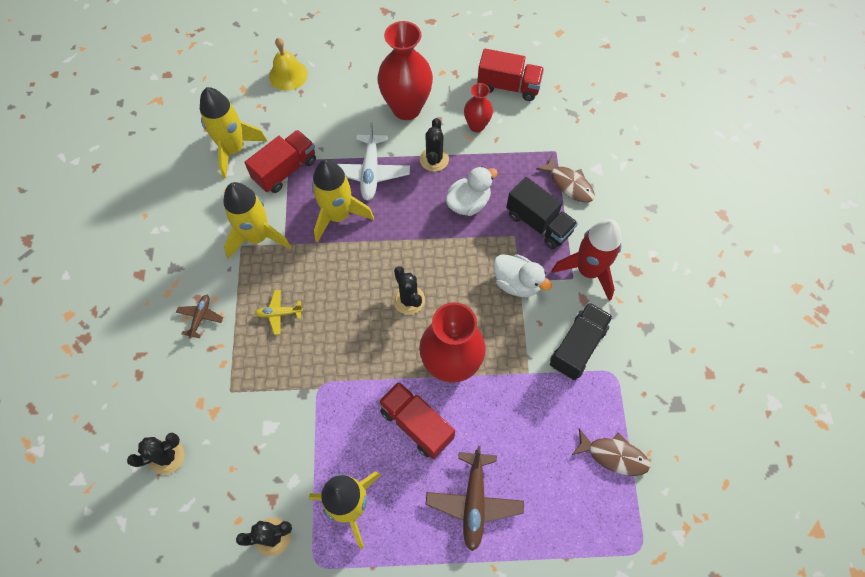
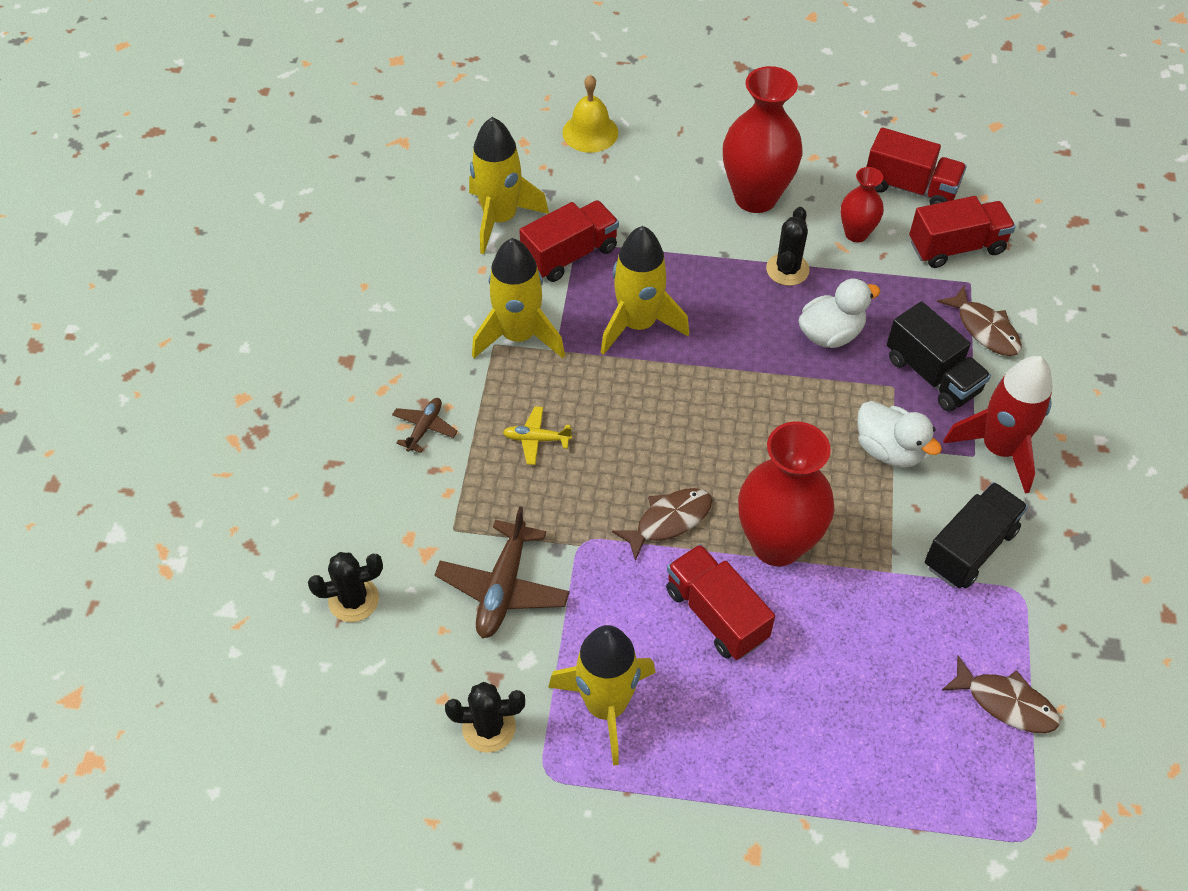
camera: 10 degrees right, 10 degrees down
white plane [338,122,410,201] -> none
black cactus [393,266,425,315] -> none
brown plane [426,446,524,551] -> brown plane moved to [435,506,570,638]
none -> brown fish [612,488,712,561]
none -> red truck [909,196,1016,268]

